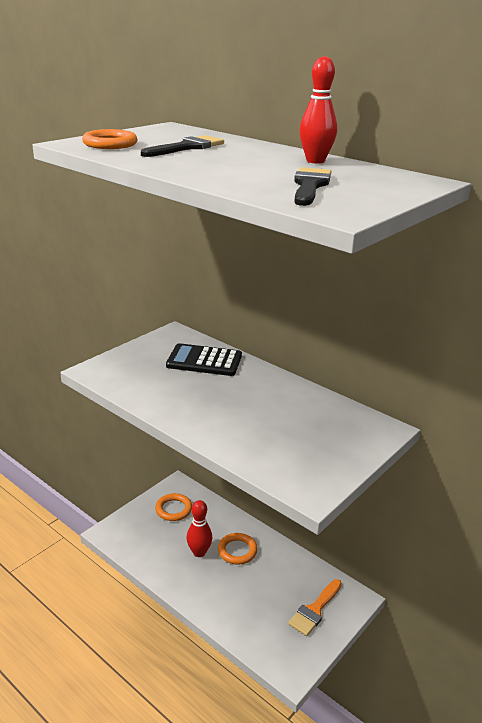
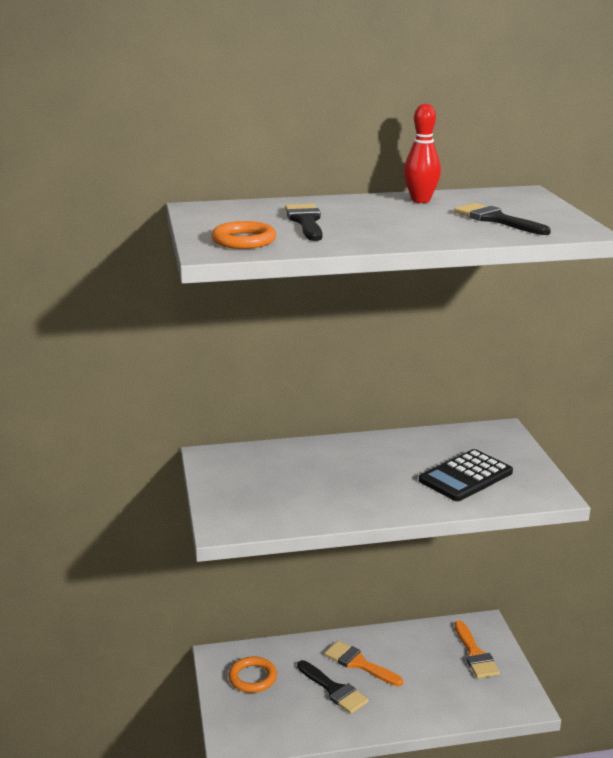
camera: 50 degrees left, 5 degrees down
black calculator [166,343,242,376] -> black calculator moved to [419,449,513,501]
red bowling pin [186,500,212,557] -> black brush [297,660,369,714]
orange ring [218,533,257,565] -> orange brush [324,641,403,686]

